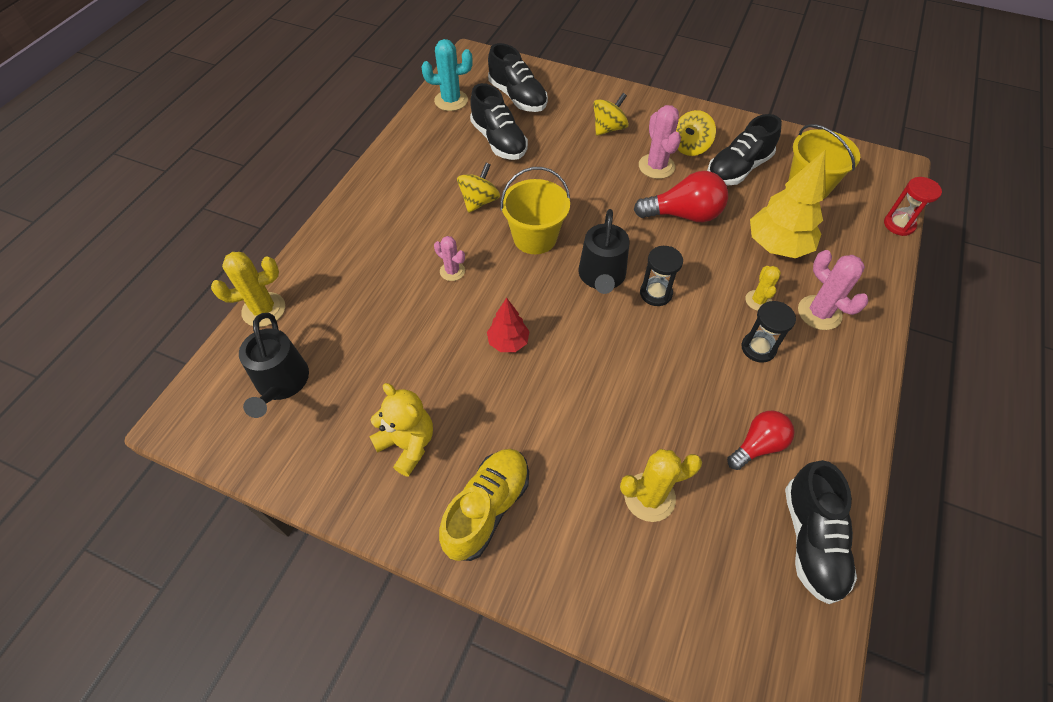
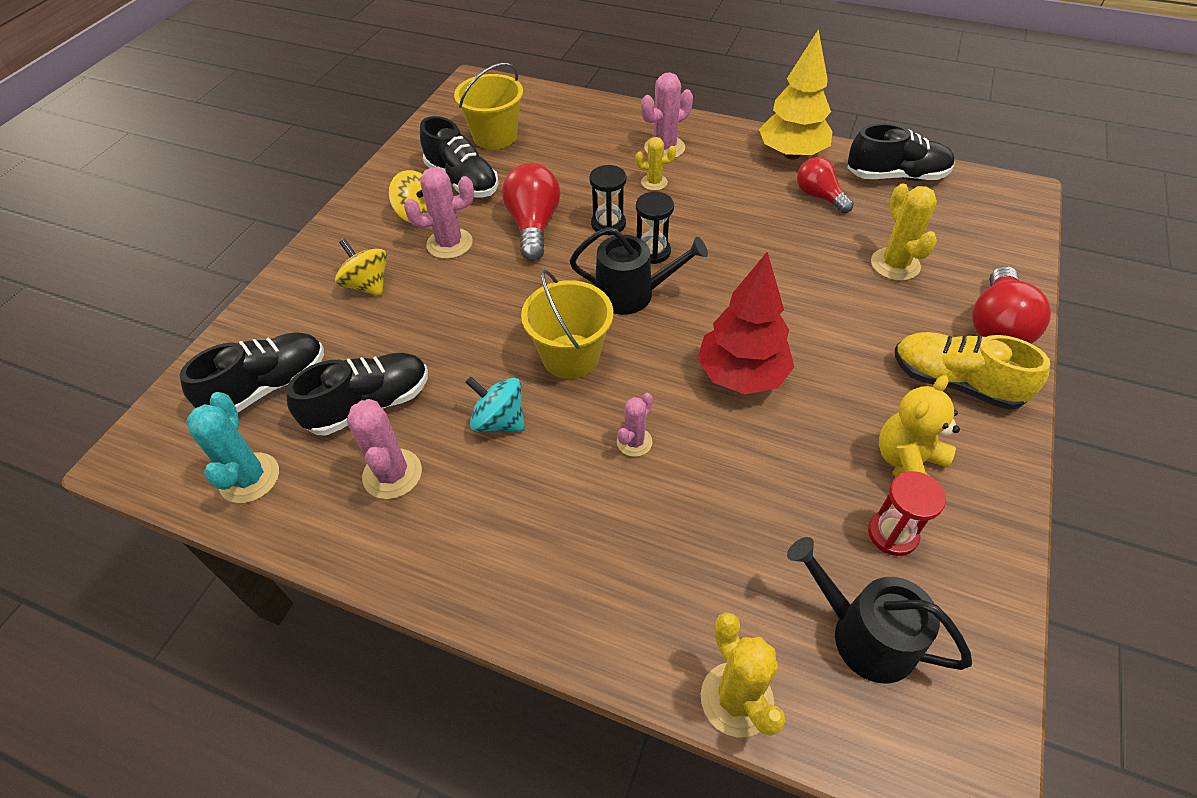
camera: 90 degrees left, 5 degrees down
black watering can [239,313,309,418] -> black watering can turned 135 degrees counterclockwise [787,537,972,684]
yellow spinning top [457,163,500,213] -> turquoise spinning top [465,376,525,432]
red tree [487,298,530,352] -> red tree [697,252,794,395], size x1.80
black hourglass [742,301,796,363] -> black hourglass moved to [589,165,626,236]
yellow tree [750,150,826,258] -> yellow tree moved to [759,29,833,159]
red hourglass [884,177,942,236] -> red hourglass moved to [868,471,946,556]
none -> pink cactus [347,399,422,499]
none -> red light bulb [972,266,1051,344]

